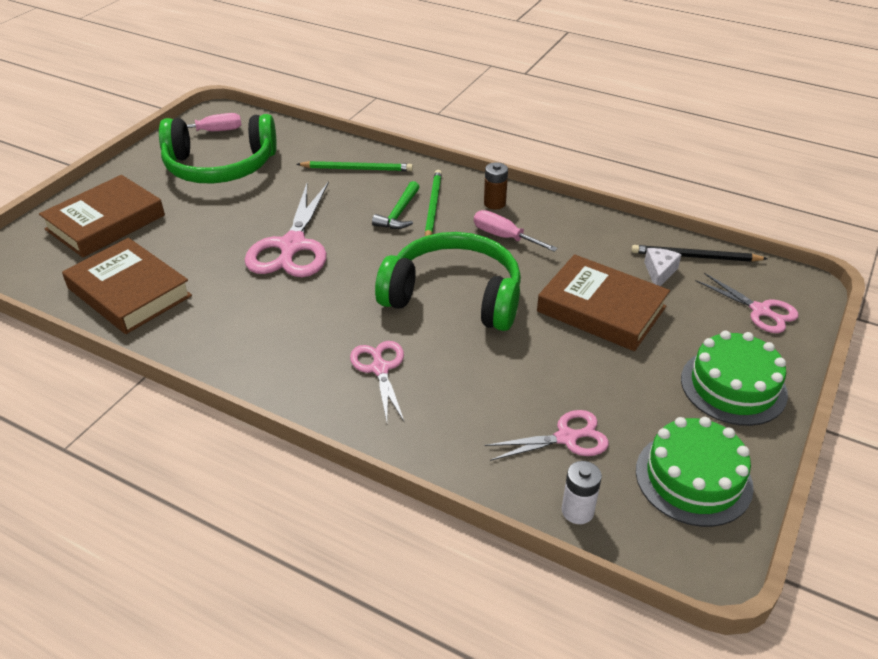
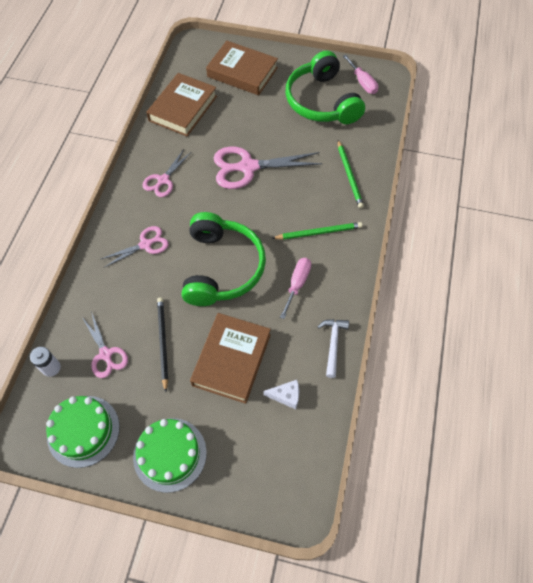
camera: 75 degrees right, 20 degrees up
green hammer [372,181,420,229] -> none
brown battery [484,162,508,210] -> none
black pencil [631,245,768,262] -> black pencil moved to [157,298,168,392]
pink scissors [696,273,799,333] -> pink scissors moved to [142,149,191,197]
none -> white hammer [317,319,349,378]

